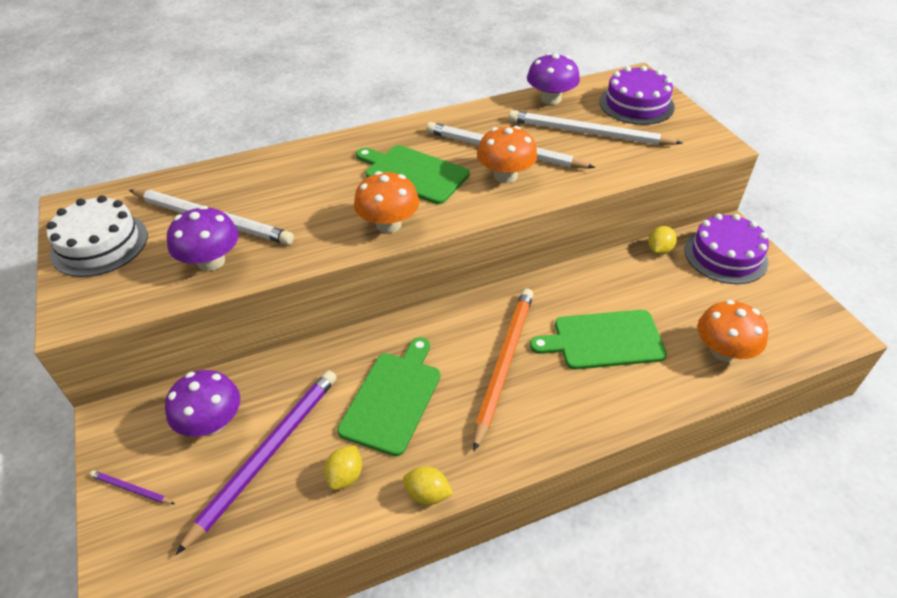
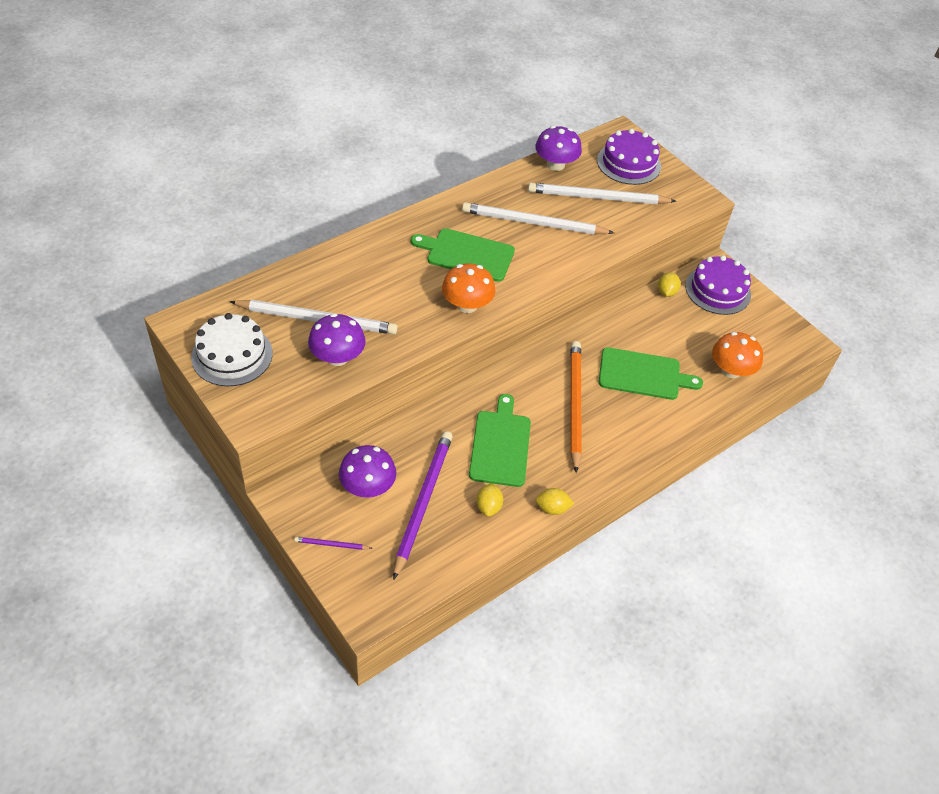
camera: 20 degrees left, 5 degrees up
orange mushroom [477,126,538,183] -> none
green cutting board [530,310,667,370] -> green cutting board turned 150 degrees counterclockwise [599,347,703,400]

